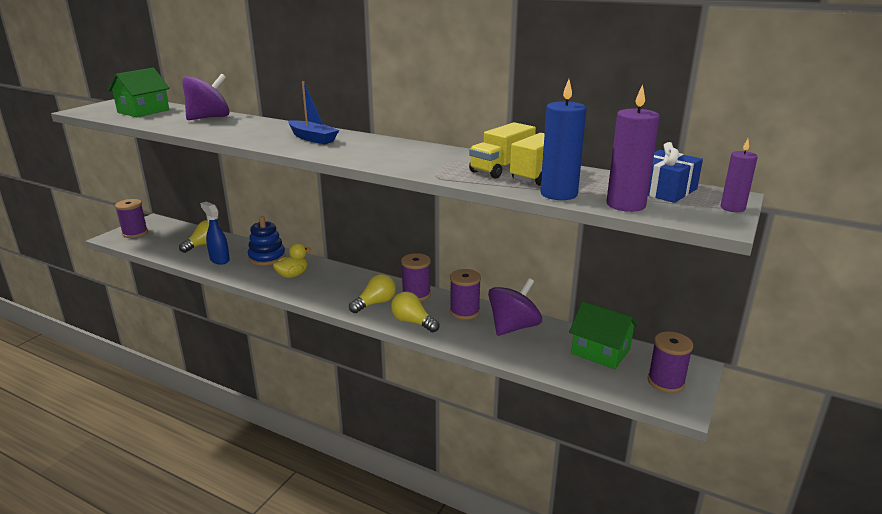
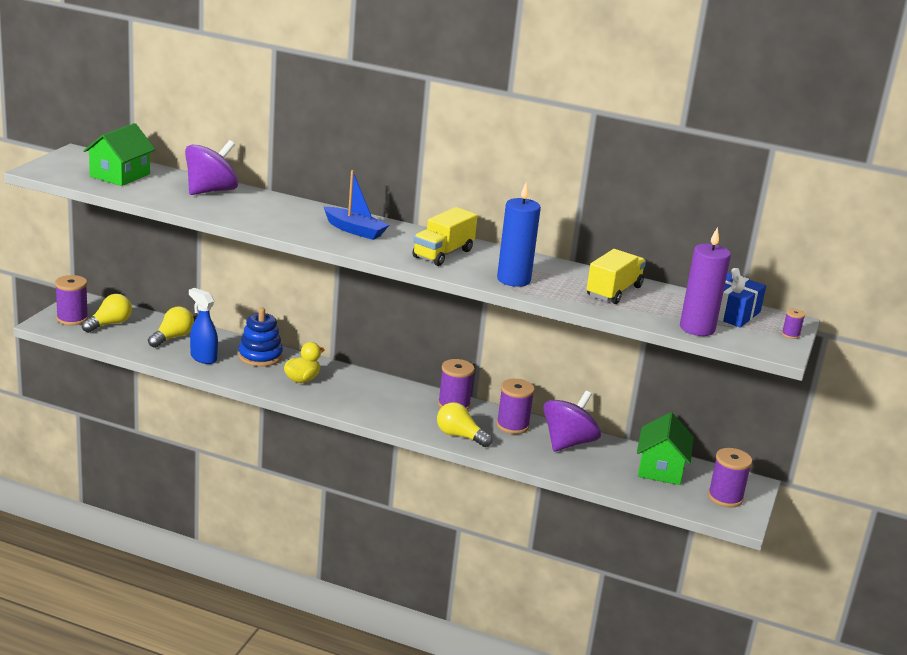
camera: 10 degrees left, 0 degrees up
yellow light bulb [349,274,396,313] -> yellow light bulb moved to [82,294,132,333]
yellow truck [469,122,536,178] -> yellow truck moved to [412,207,478,266]
blue candle [540,79,587,200] -> blue candle moved to [497,182,541,287]
green house [569,301,638,369] -> green house turned 75 degrees clockwise [637,412,694,485]
purple candle [721,139,758,212] -> purple spool [782,309,805,339]

